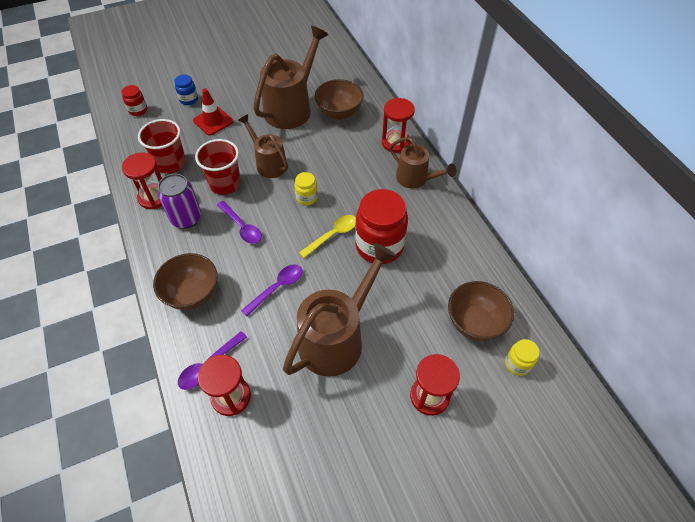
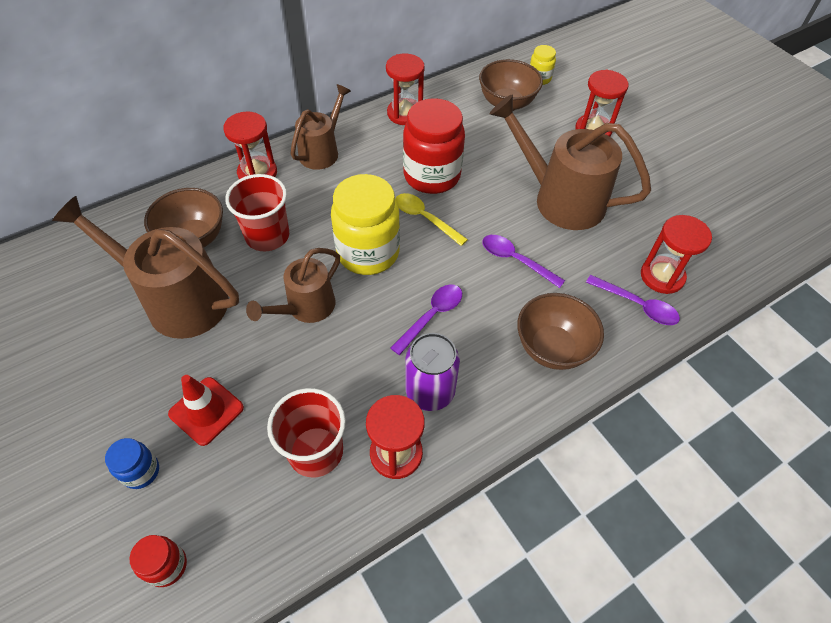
camera: 100 degrees left, 0 degrees up
red cup [195,139,241,195] -> red cup moved to [225,174,289,251]
yellow jar [294,172,318,205] -> yellow jar [331,174,400,275], size x2.11
none -> red hourglass [386,53,425,125]

